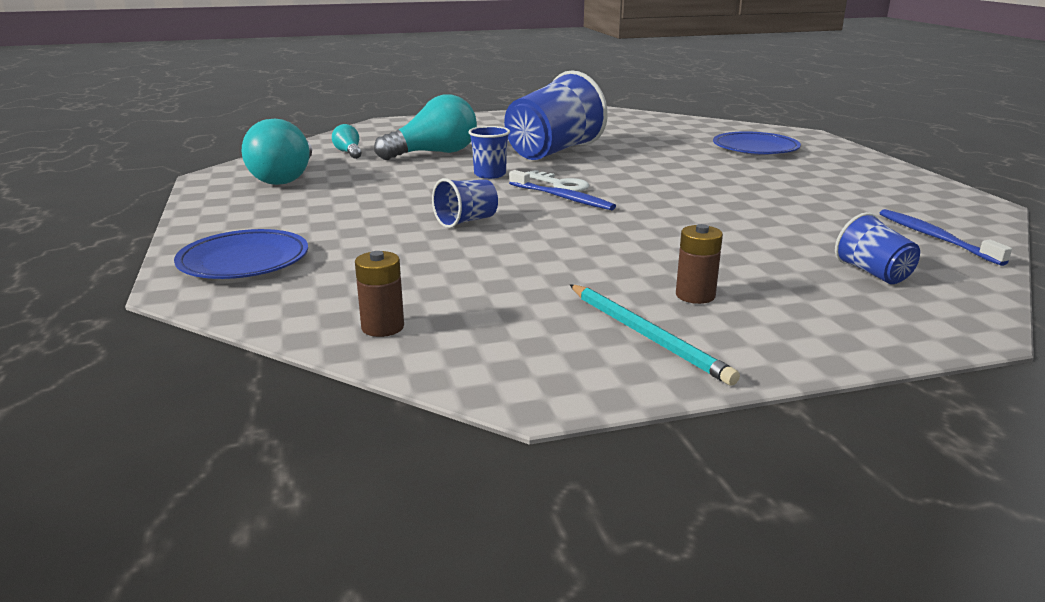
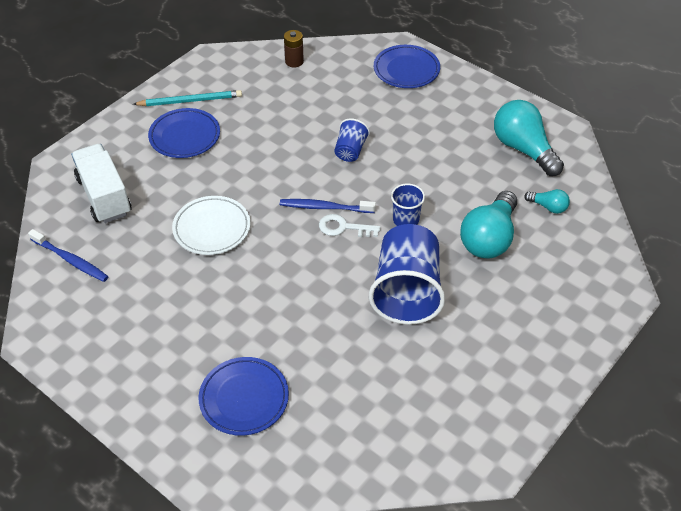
camera: 145 degrees right, 25 degrees up
turquoise pencil [570,285,740,385] -> turquoise pencil turned 150 degrees clockwise [133,90,242,106]
brown battery [676,224,723,304] -> blue plate [148,108,220,158]
blue cup [835,212,920,284] -> white truck [71,144,132,223]
none -> white plate [172,196,251,255]

